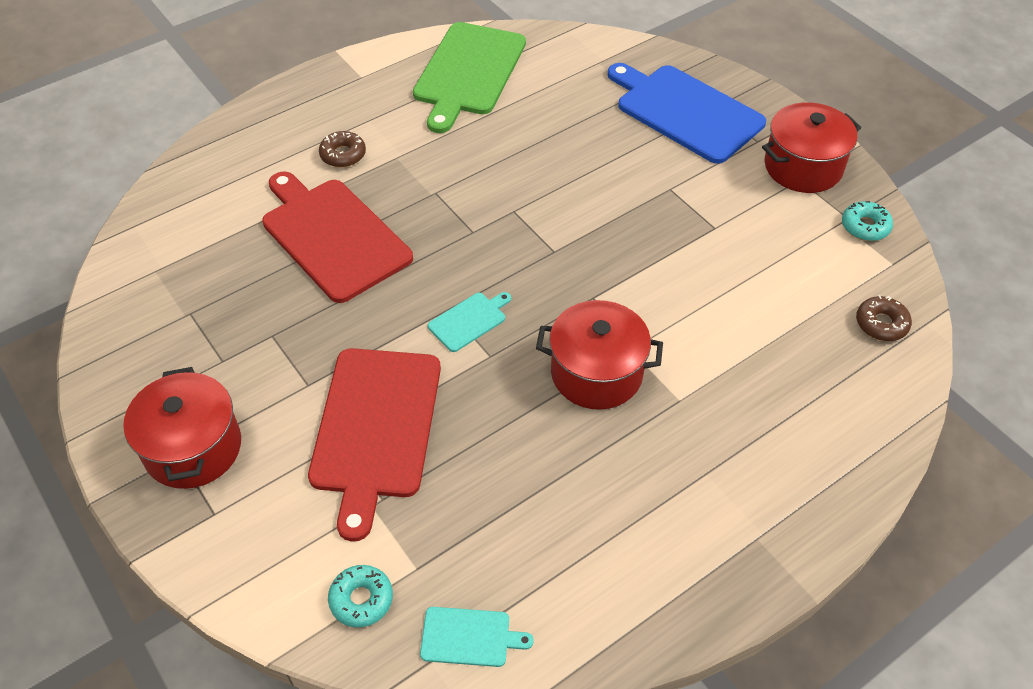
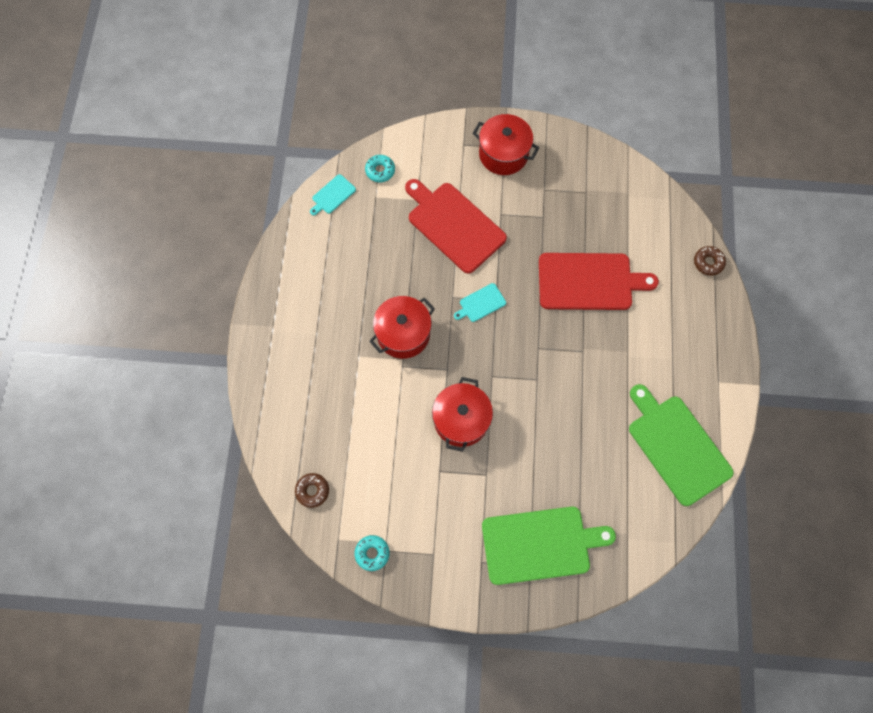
camera: 130 degrees right, 20 degrees up
brown donut [319,131,366,167] -> brown donut moved to [694,246,726,276]
turquoise cutting board [428,292,511,352] -> turquoise cutting board turned 60 degrees clockwise [454,283,506,322]
blue cutting board [608,63,766,164] -> green cutting board [482,507,616,585]
red pot [762,102,861,193] -> red pot moved to [432,377,493,452]

